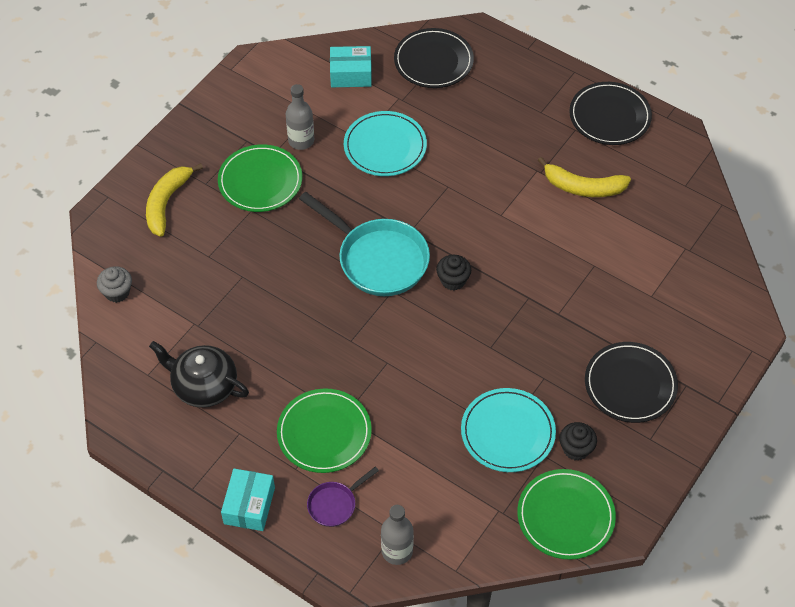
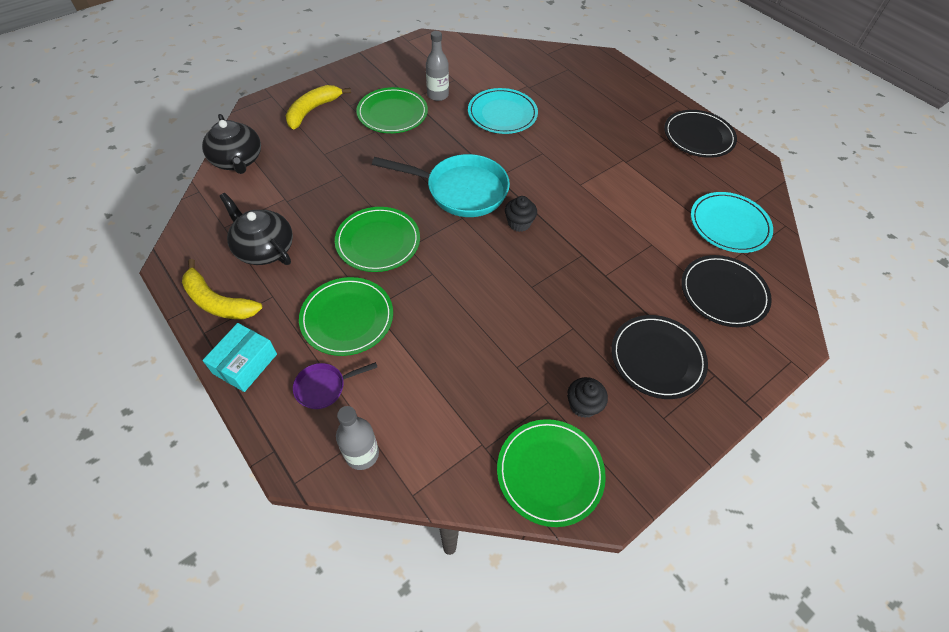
camera: 15 degrees right, 0 degrees up
grey cupcake [97,266,132,303] -> black teapot [202,114,261,174]
turquoise pan [299,192,430,296] -> turquoise pan turned 45 degrees counterclockwise [372,154,510,217]
turquoise box [330,46,372,87] -> none
black plate [394,28,474,88] -> black plate moved to [681,255,772,327]
turquoise plate [461,388,556,472] -> turquoise plate moved to [691,192,773,253]
yellow banana [538,157,631,197] -> yellow banana moved to [182,259,263,319]
none -> green plate [335,207,420,272]

